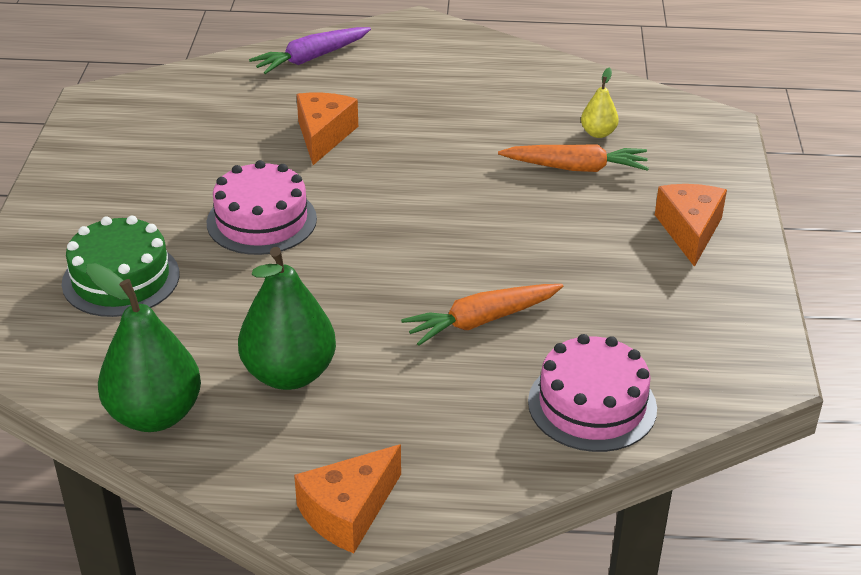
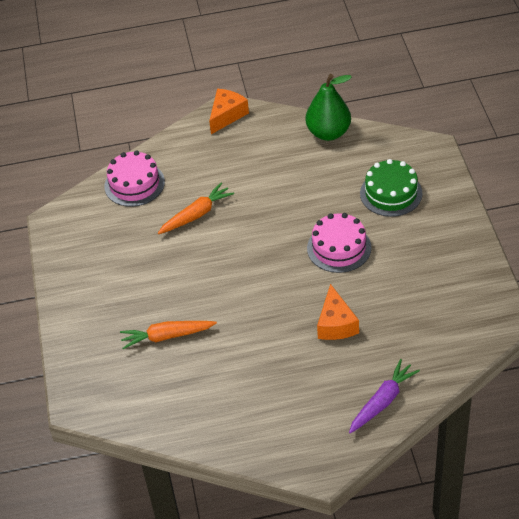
camera: 170 degrees right, 10 degrees up
green pear [238,247,336,390] -> none
yellow pear [581,67,619,138] -> none
orange cheese [655,184,727,267] -> none

